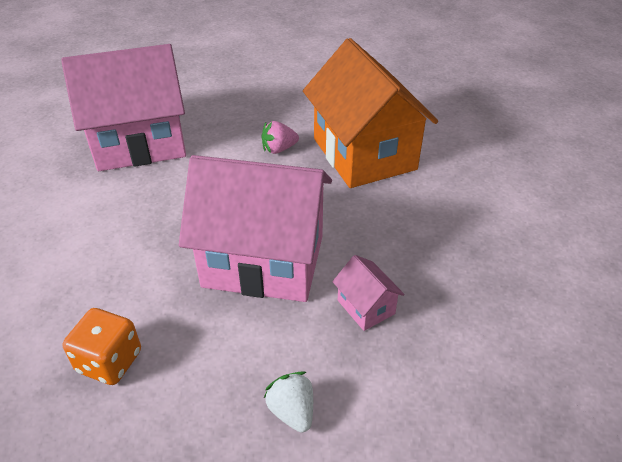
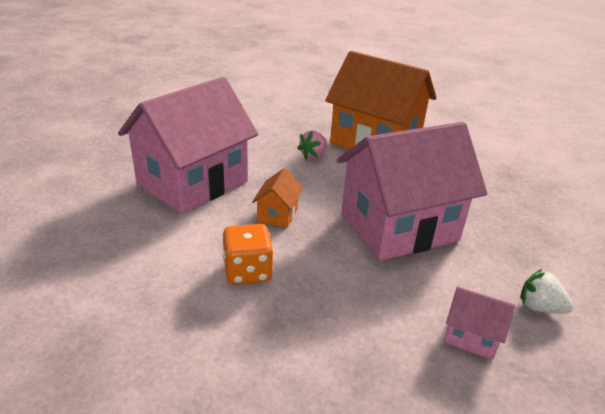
camera: 35 degrees left, 10 degrees down
orange dice [63,308,141,385] -> orange dice moved to [223,224,274,285]
pink house [332,255,405,331] -> pink house moved to [444,287,515,360]
none -> orange house [252,168,303,228]

